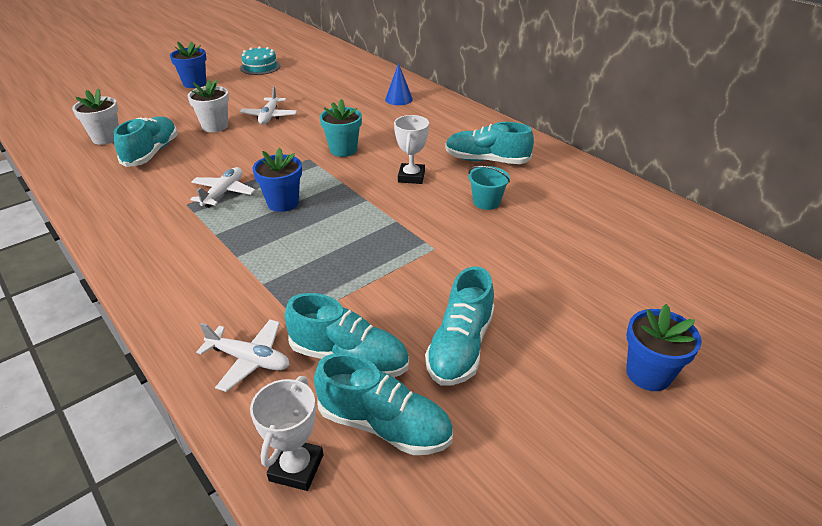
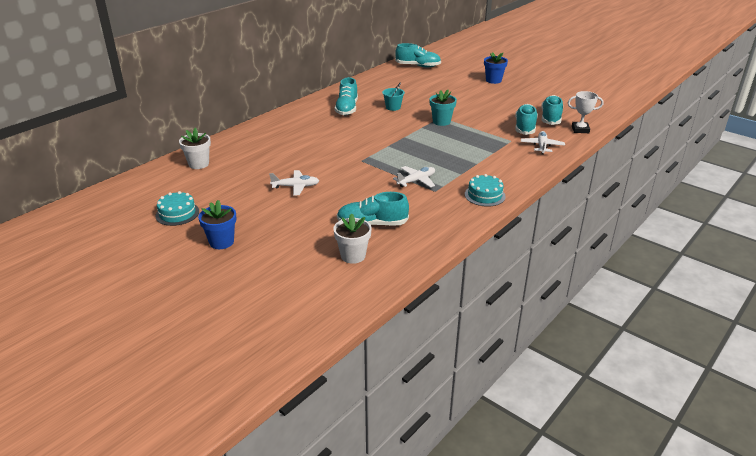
camera: 100 degrees left, 5 degrees down
white flower pot [187,79,229,132] -> white flower pot moved to [179,128,211,169]
white plane [190,167,256,208] -> white plane turned 135 degrees clockwise [393,166,435,188]
blue flower pot [252,148,302,212] -> none
turquoise flower pot [320,99,362,157] -> turquoise flower pot moved to [430,90,457,126]
blue cone [385,63,413,105] -> none
white trophy [394,115,429,184] -> none
turquoise shoe [425,266,494,386] -> turquoise shoe moved to [395,43,441,67]
none -> turquoise cake [465,174,506,206]

